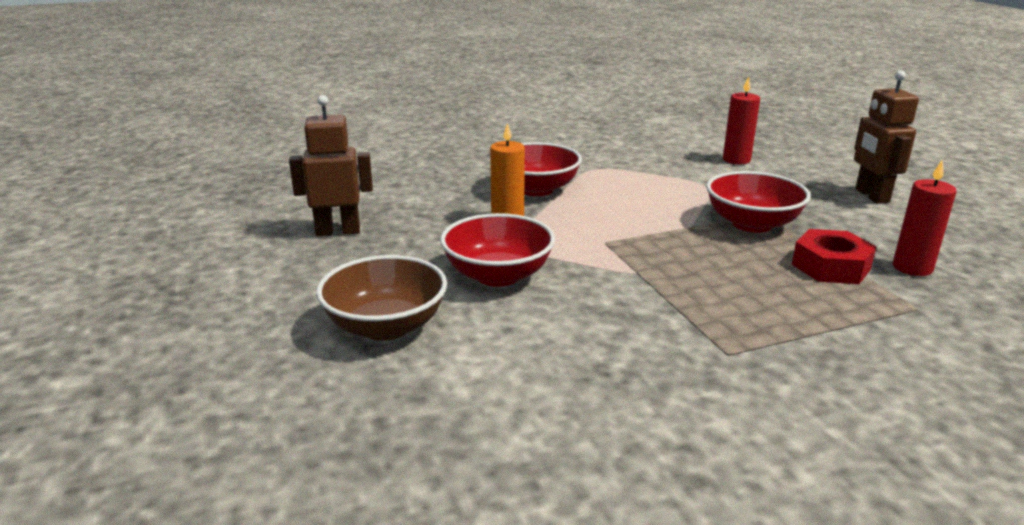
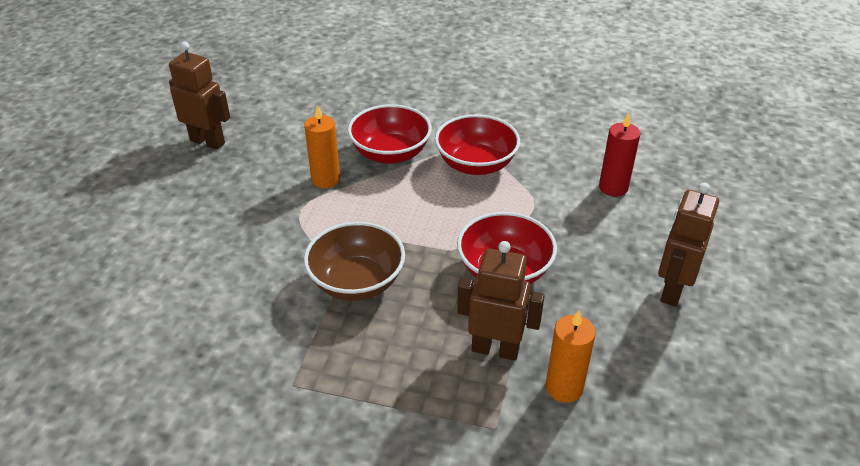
camera: 35 degrees right, 15 degrees up
brown bowl [316,255,447,341] -> brown bowl moved to [304,222,405,301]
red bowl [440,213,555,287] -> red bowl moved to [435,114,520,175]
red nut [792,229,877,284] -> brown robot [457,241,545,361]
red candle [893,160,956,276] -> orange candle [545,311,596,403]

